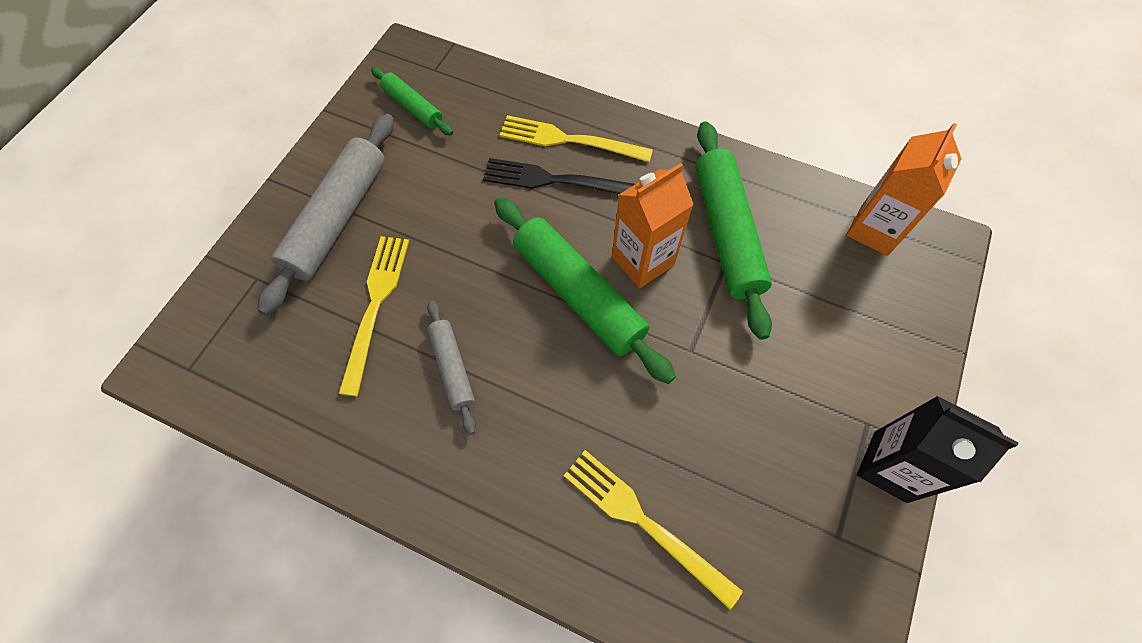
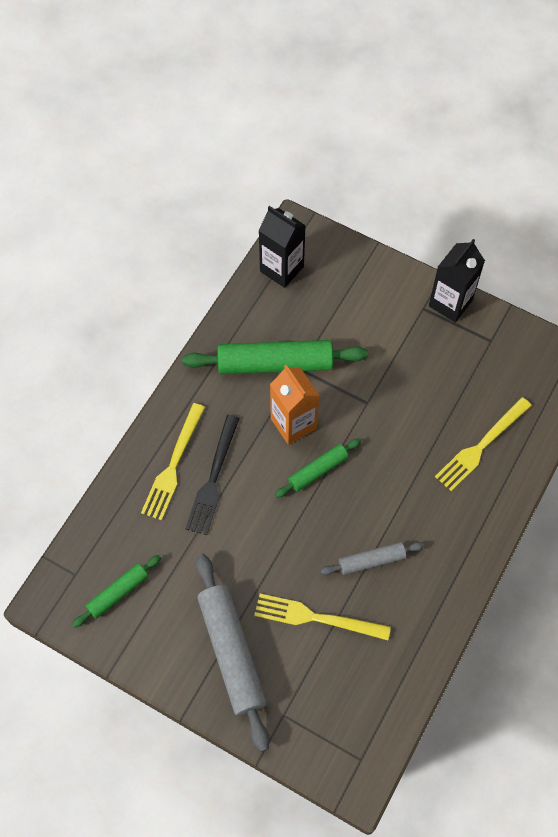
camera: 85 degrees left, 0 degrees up
grey rolling pin [257,114,394,315] -> grey rolling pin turned 45 degrees clockwise [196,554,270,752]
green rolling pin [494,197,676,384] -> green rolling pin [275,438,361,498], size x0.54
orange carton [846,123,961,256] -> black carton [258,206,306,288]

